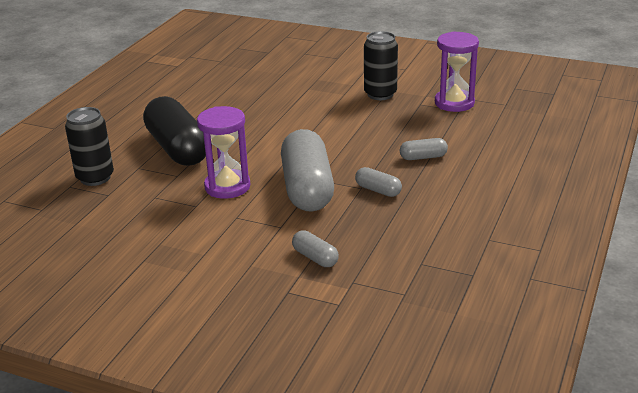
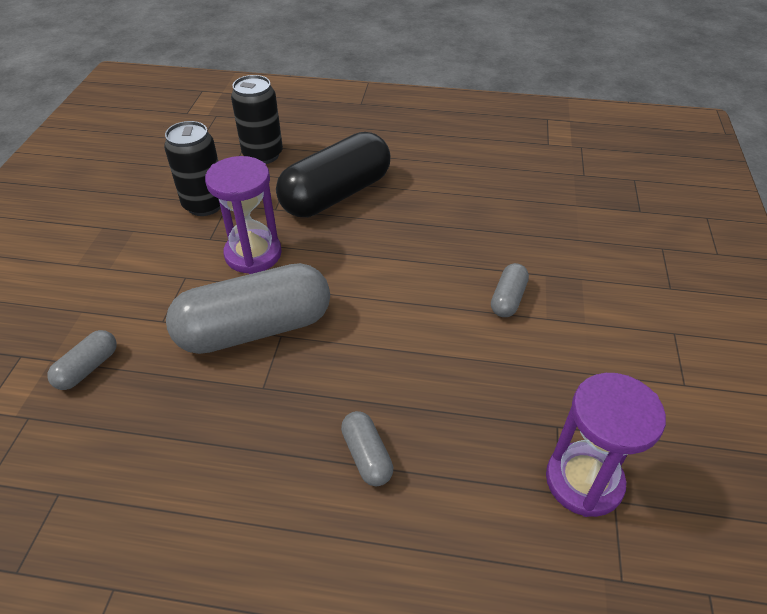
camera: 75 degrees right, 15 degrees up
grey capsule [355,167,402,197] -> grey capsule moved to [491,263,529,317]
black can [364,31,398,100] -> black can moved to [164,121,221,216]

